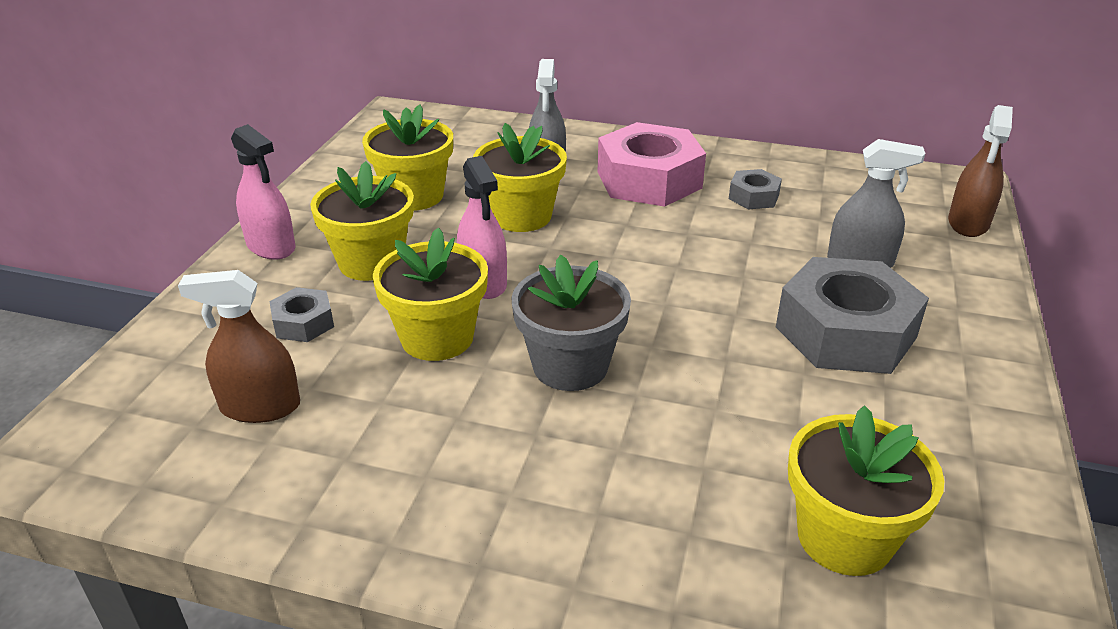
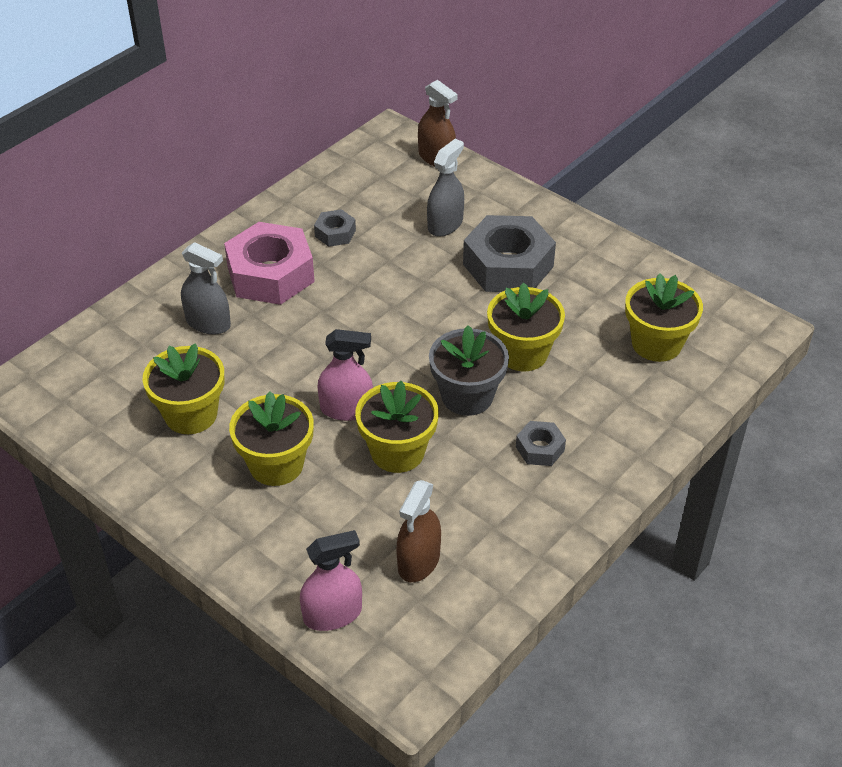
camera: 65 degrees left, 10 degrees up
pink spray bottle [231,124,295,260] -> pink spray bottle moved to [300,530,362,631]
grey nut [269,287,334,342] -> grey nut moved to [516,421,566,466]
yellow flower pot [473,123,567,232] -> yellow flower pot moved to [487,282,565,371]

